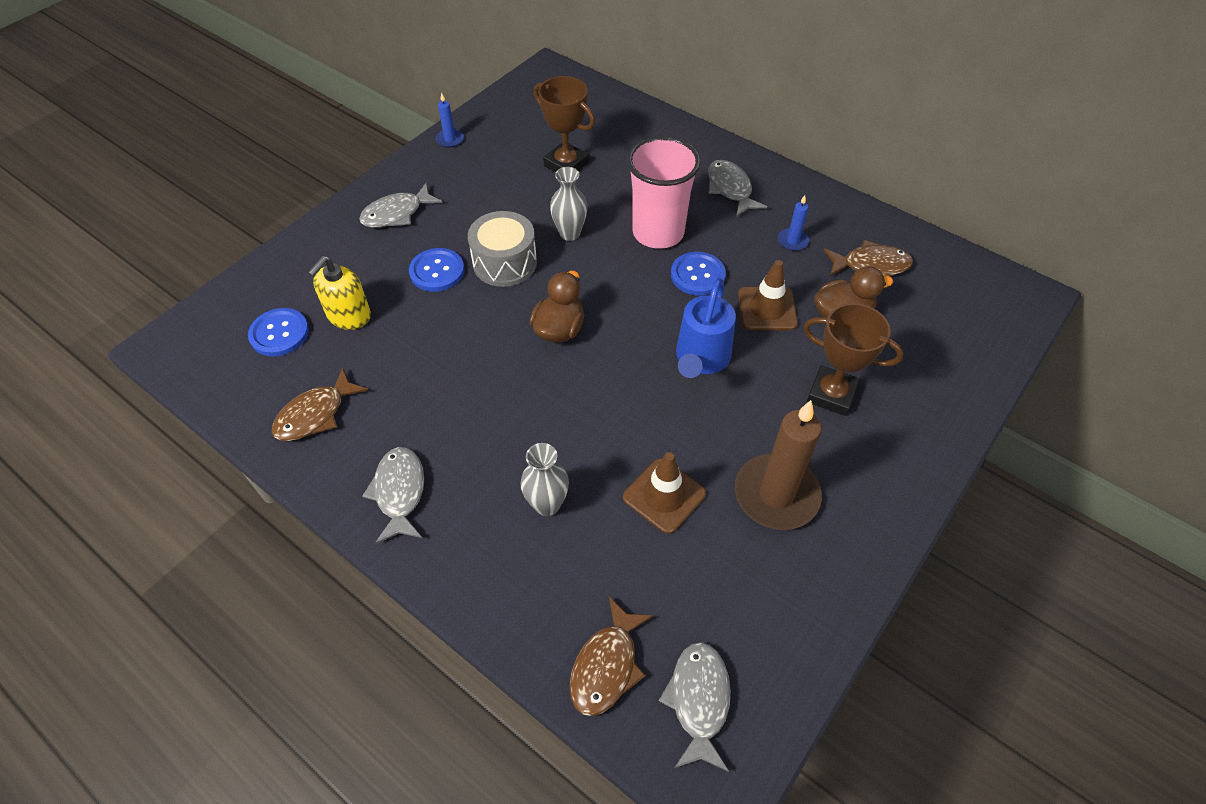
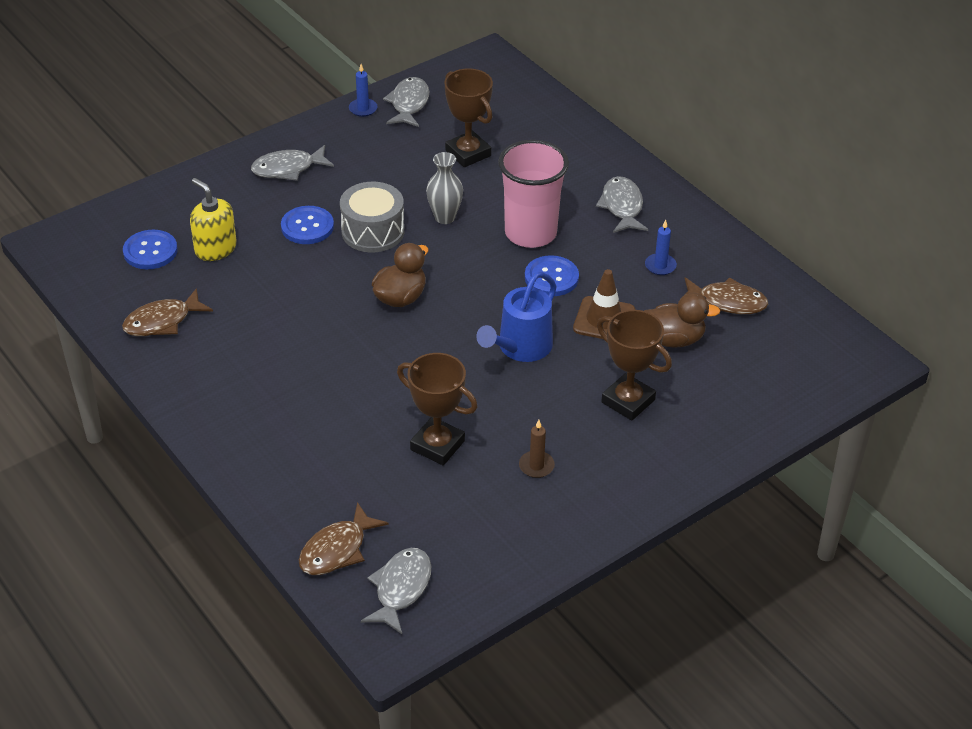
camera: 15 degrees right, 10 degrees down
yellow soap dispenser [308,256,371,330] -> yellow soap dispenser turned 90 degrees clockwise [190,178,237,261]
grey fish [362,447,424,544] -> grey fish moved to [383,77,429,127]
grey vase [520,443,569,516] -> none
brown traffic cone [623,452,706,534] -> brown trophy [397,353,477,465]
brown candle [735,400,822,530] -> brown candle [519,420,555,478], size x0.45

